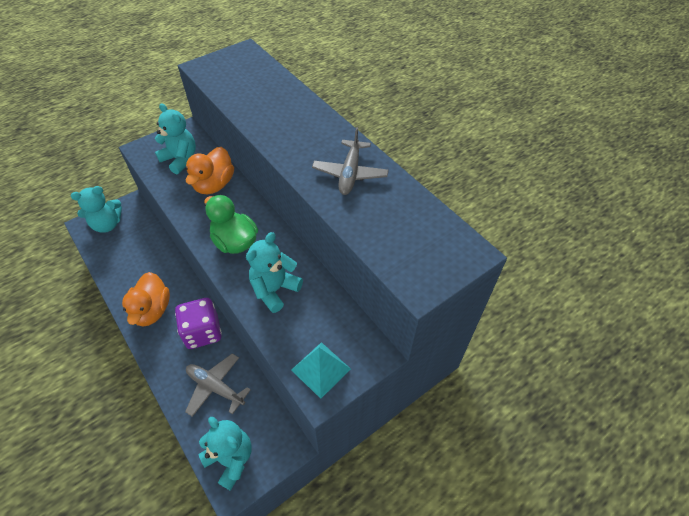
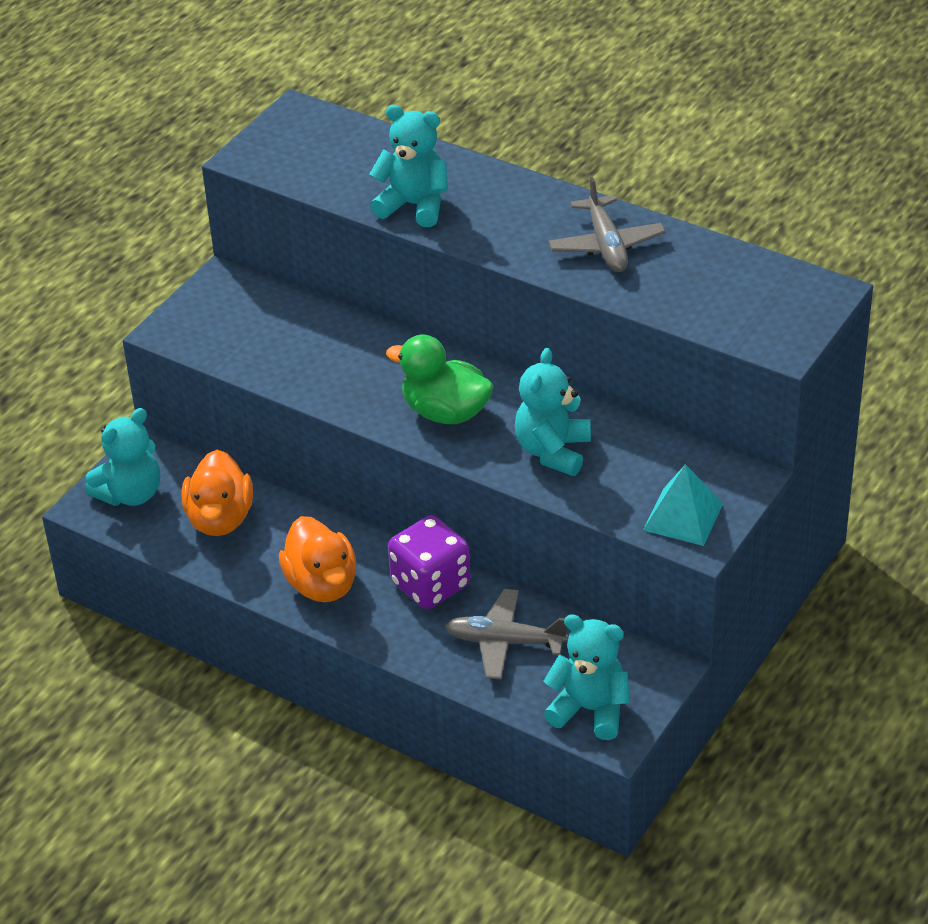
camera: 20 degrees left, 10 degrees down
turquoise teddy bear [155,103,196,174] -> turquoise teddy bear moved to [370,105,448,227]
orange duck [185,147,234,194] -> orange duck moved to [182,450,253,536]

